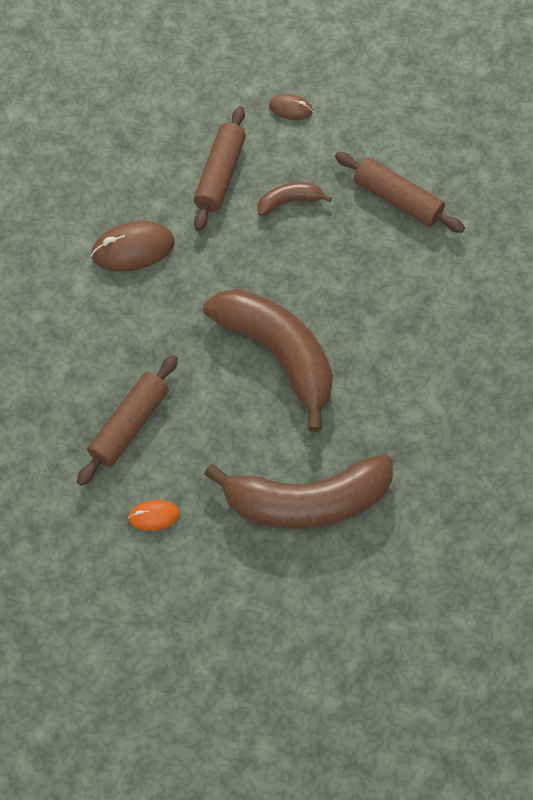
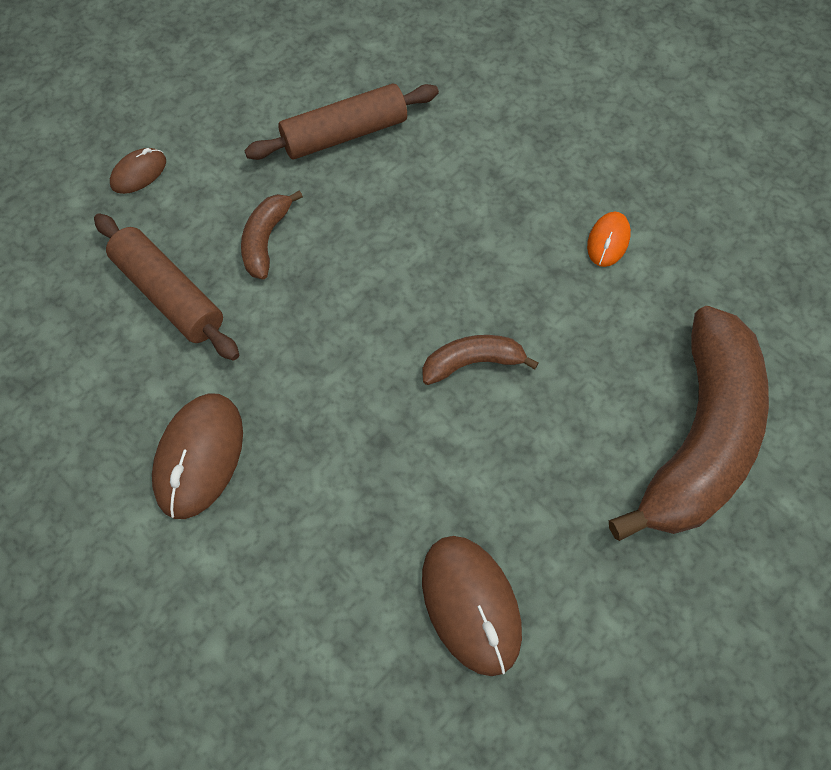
camera: 60 degrees left, 0 degrees up
brown rolling pin [77,355,178,486] -> brown mouse [422,536,522,676]
orange mouse [128,500,180,531] -> orange mouse moved to [587,212,631,267]
brown banana [203,289,333,432] -> brown banana [422,335,539,385], size x0.45

